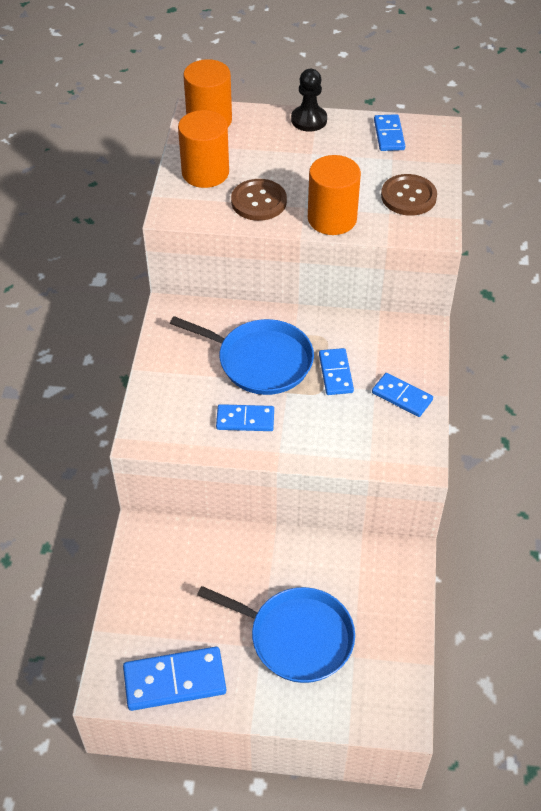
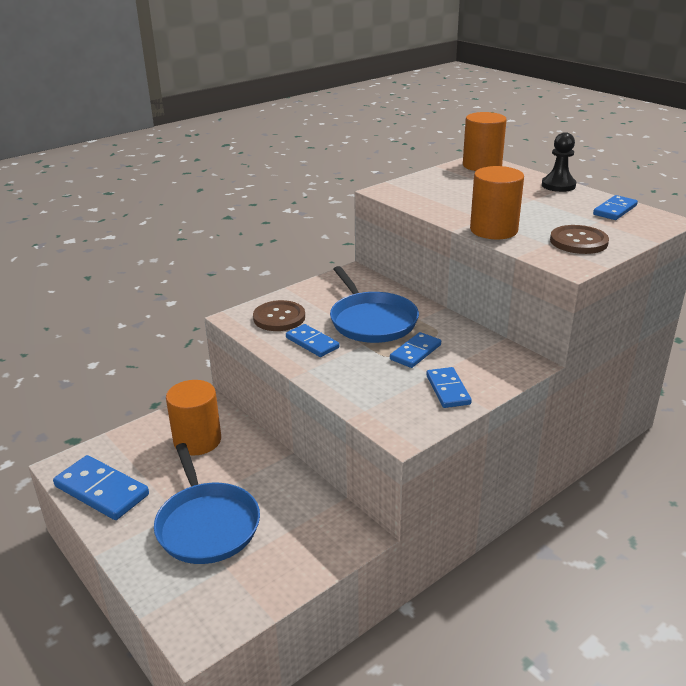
camera: 45 degrees right, 20 degrees down
orange cylinder [178,110,229,188] -> orange cylinder moved to [166,380,221,456]
brown button [231,179,287,221] -> brown button moved to [253,300,305,331]

